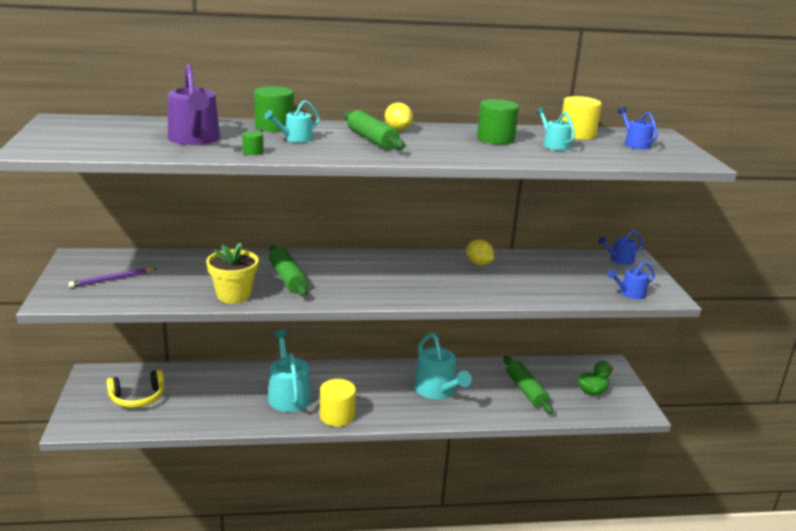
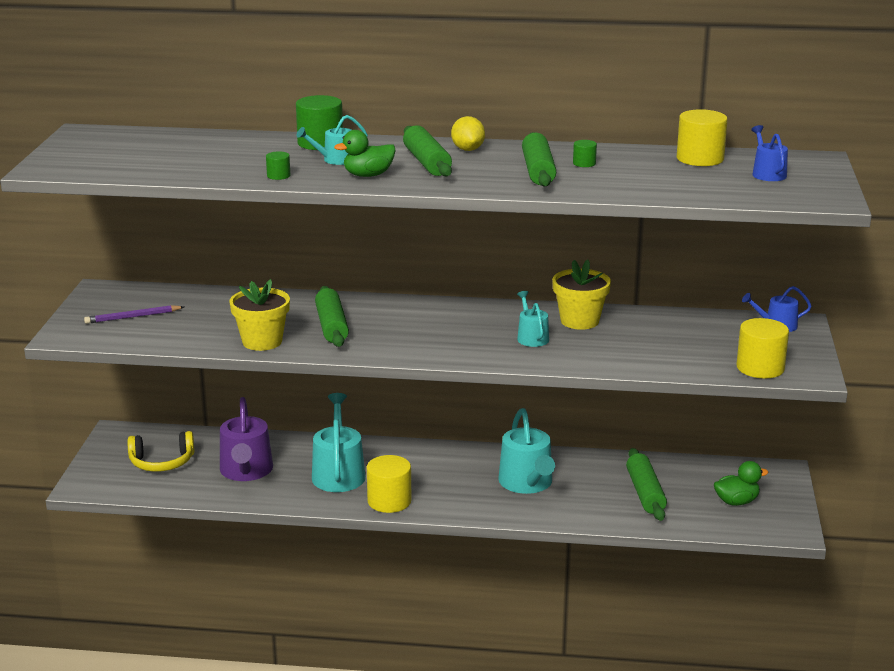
camera: 15 degrees right, 0 degrees up
purple watering can [168,64,220,145] -> purple watering can moved to [220,397,273,481]
yellow lemon [466,240,494,265] -> yellow flower pot [552,259,611,330]
green cylinder [477,99,519,144] -> green cylinder [573,140,597,167], size x0.48
turquoise watering can [536,107,575,150] -> turquoise watering can moved to [517,291,549,347]
blue watering can [608,261,655,299] -> yellow cylinder [736,318,789,379]
none -> green duck [334,130,396,177]
none -> green rolling pin [522,132,556,187]

